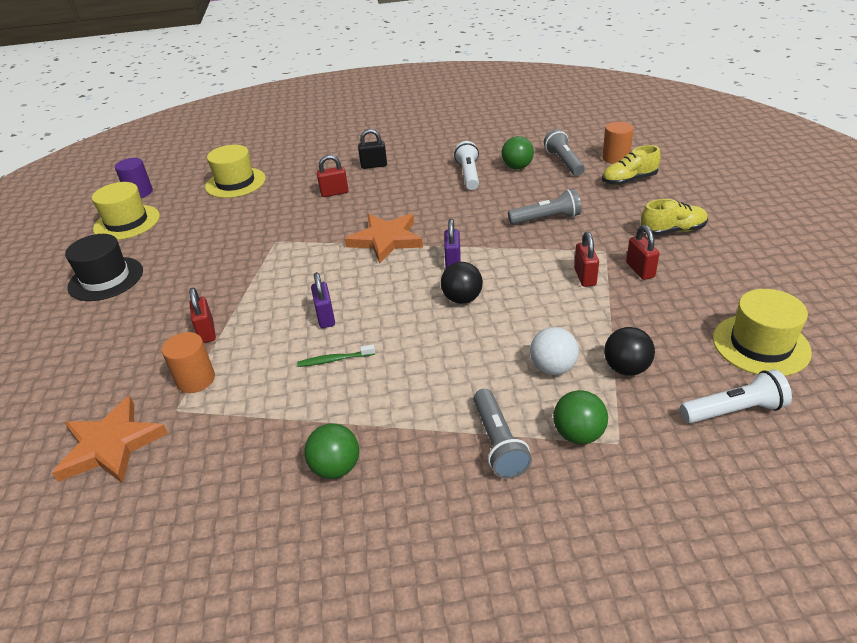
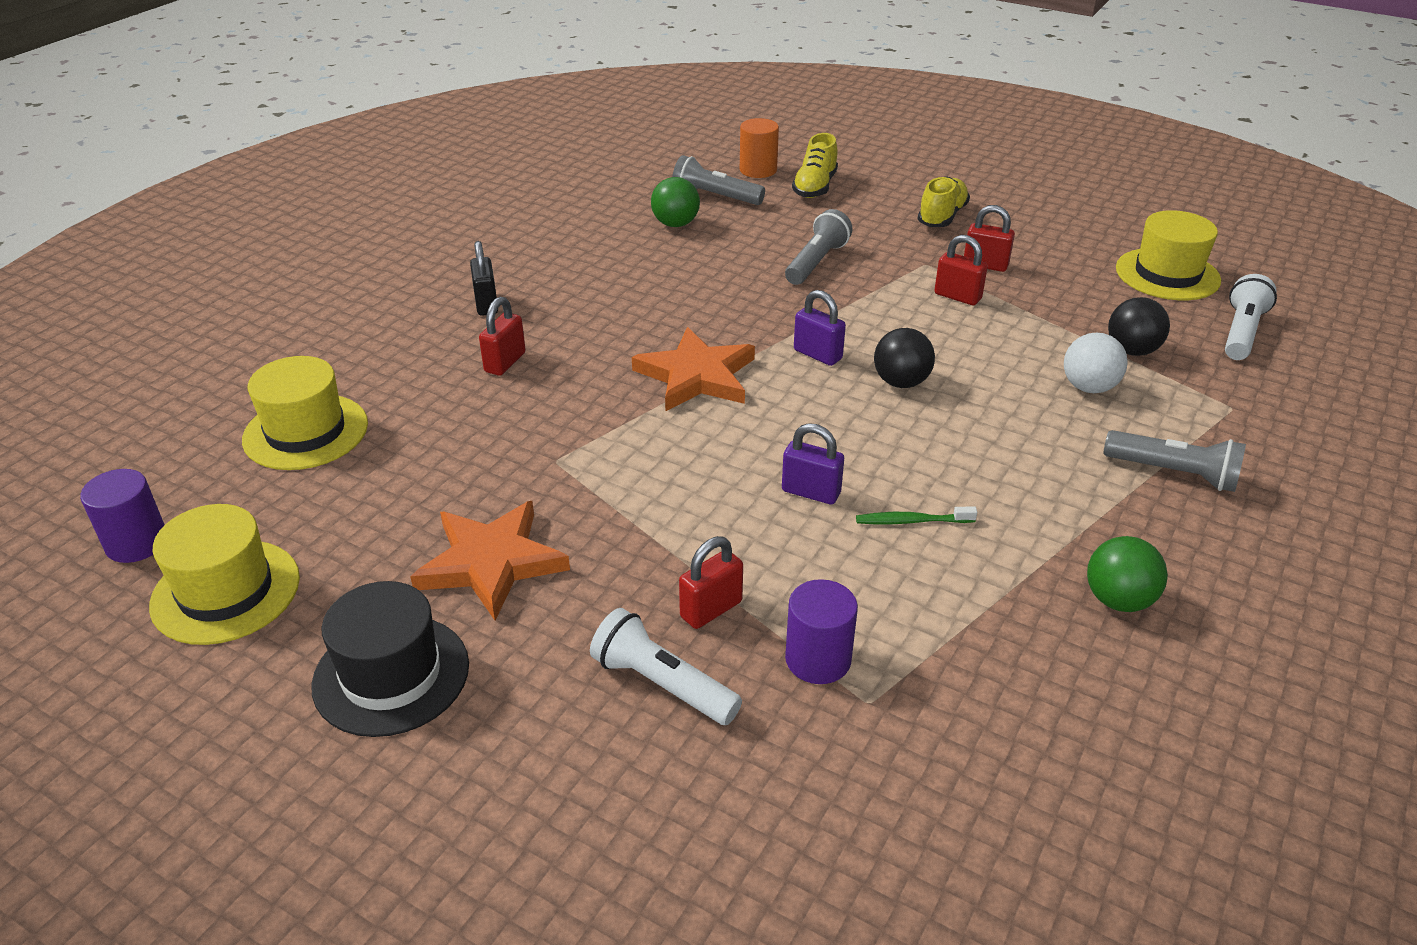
camera: 55 degrees left, 0 degrees up
orange star [52,396,168,484] -> orange star moved to [410,501,570,621]
orange cylinder [162,332,215,393] -> purple cylinder [785,579,858,684]
red padlock [189,288,216,343] -> red padlock turned 60 degrees counterclockwise [679,536,743,629]
green toothbrush [297,345,375,367] -> green toothbrush turned 60 degrees clockwise [856,506,977,524]
black padlock [358,129,387,169] -> black padlock turned 45 degrees counterclockwise [470,241,498,316]
white flashlight [454,141,479,190] -> white flashlight moved to [590,608,742,725]
green ball [553,390,608,444] -> none

